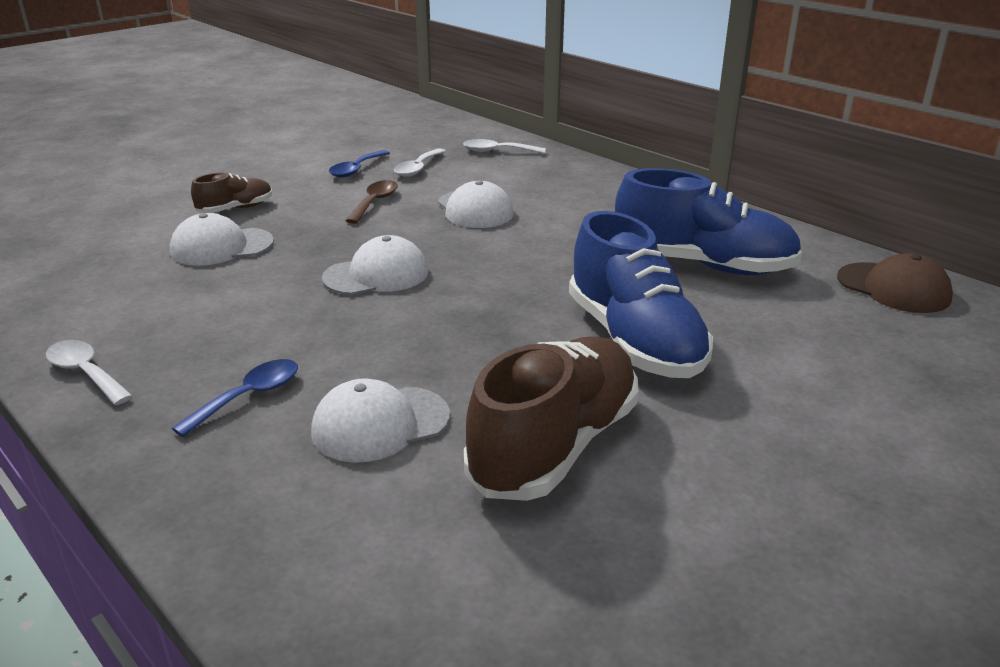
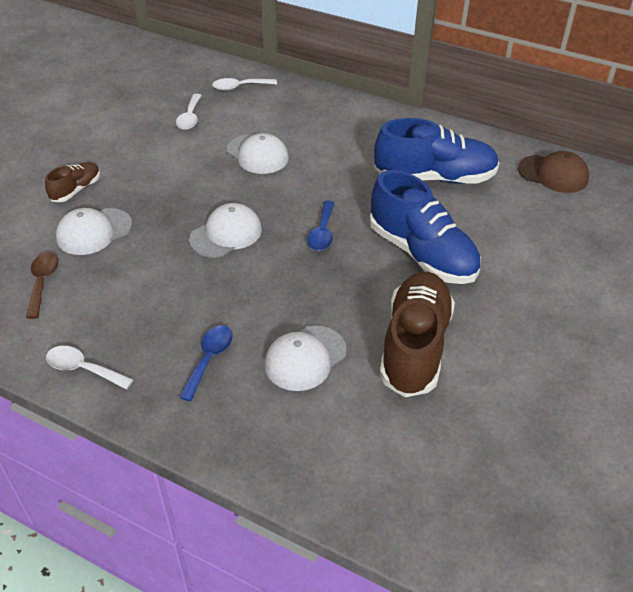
camera: 20 degrees left, 15 degrees up
blue spoon [329,150,390,178] -> blue spoon moved to [307,200,335,251]
brown spoon [345,180,398,224] -> brown spoon moved to [26,252,58,319]

